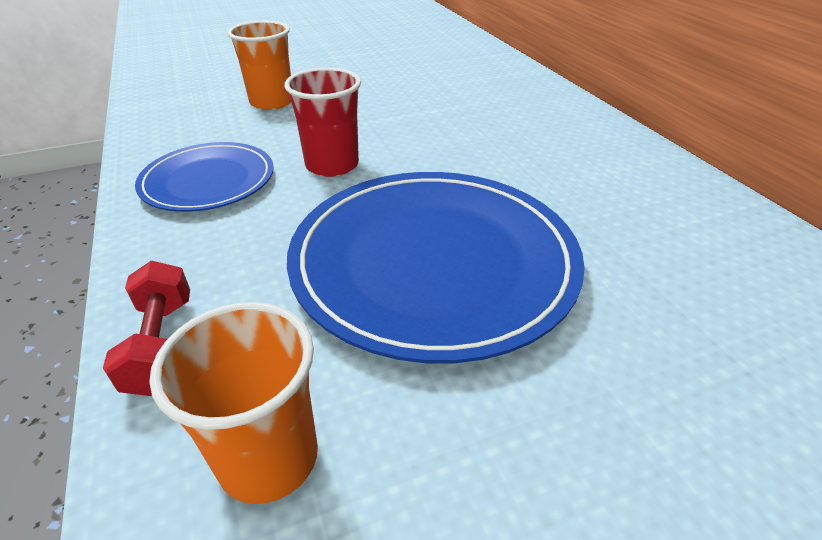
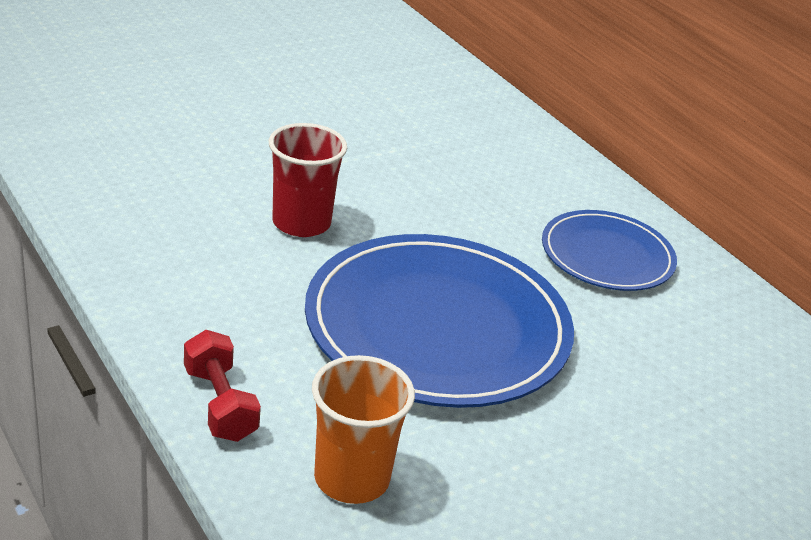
camera: 15 degrees left, 5 degrees down
blue plate [135,142,274,212] -> blue plate moved to [542,210,677,291]
orange cup [227,20,291,110] -> none

